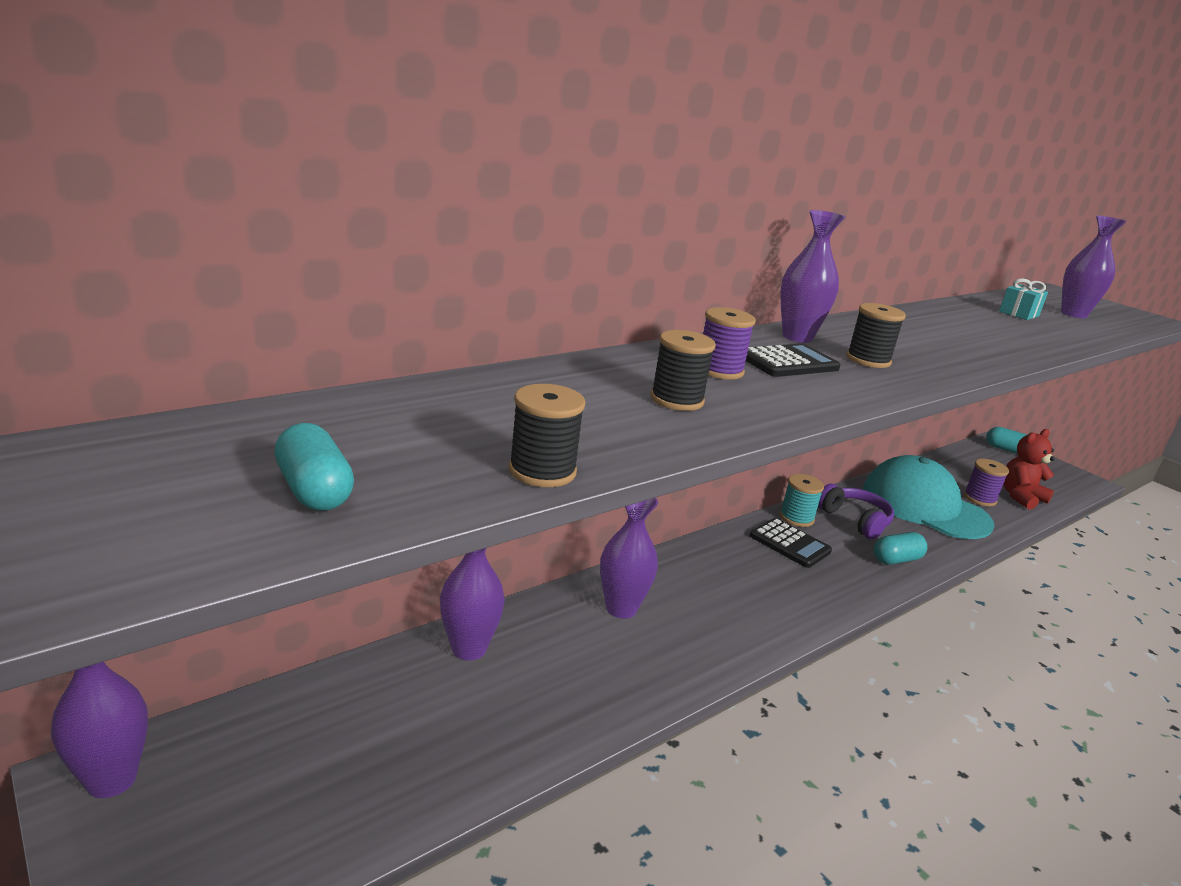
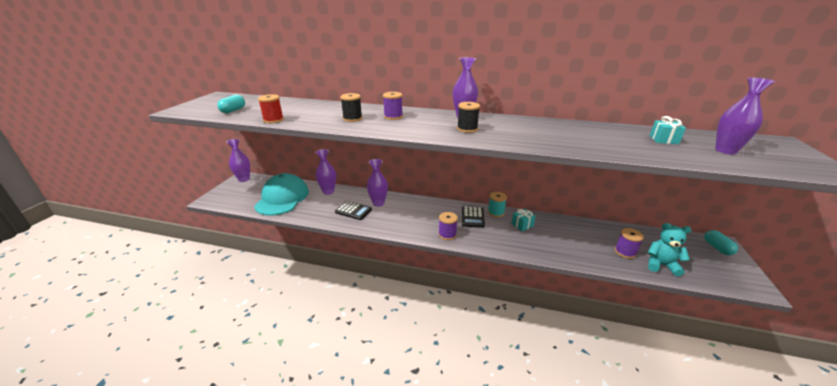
camera: 55 degrees right, 5 degrees up
black spool [509,384,585,487] -> red spool [258,94,284,123]
black calculator [746,344,840,377] -> black calculator moved to [335,201,372,220]
purple headphones [818,484,894,539] -> turquoise gift [511,209,536,231]
turquoise cap [863,455,994,539] -> turquoise cap moved to [254,173,309,216]
turquoise capsule [874,532,927,565] -> none
red teddy bear [1003,429,1055,509] -> turquoise teddy bear [648,223,691,276]
none -> purple spool [438,212,458,240]

